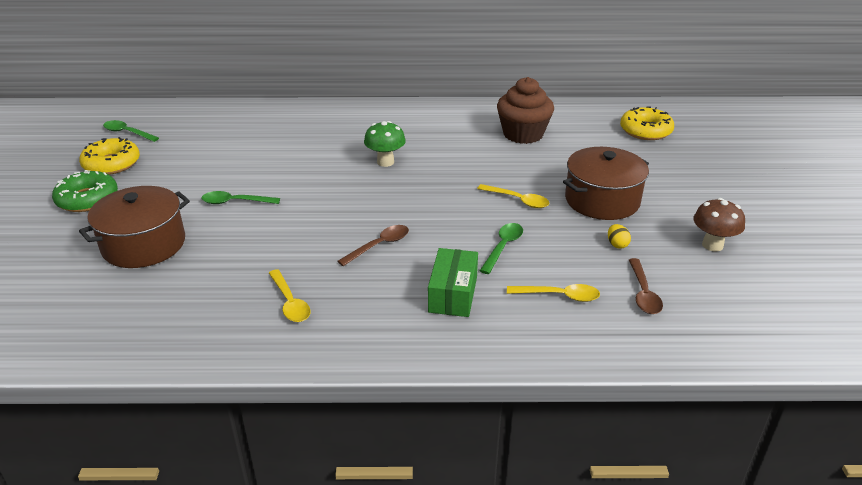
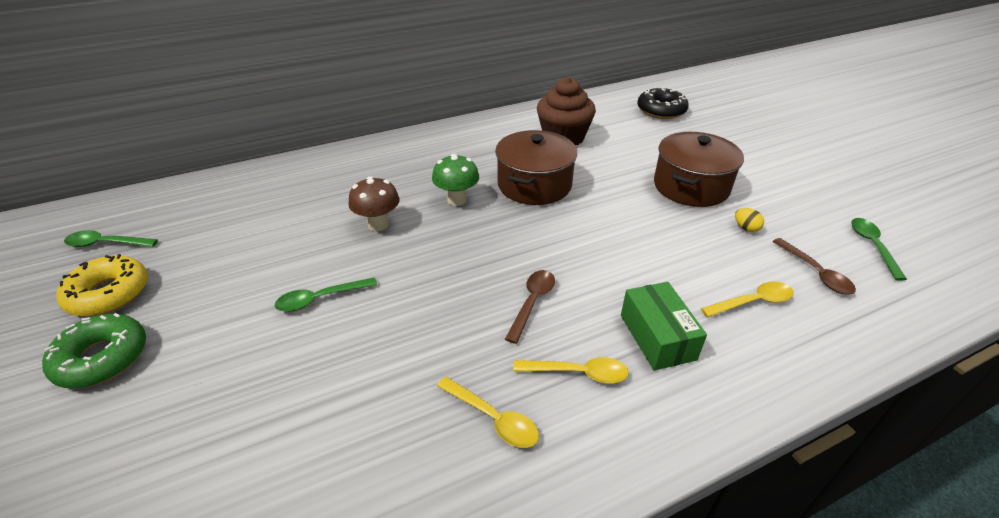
camera: 25 degrees left, 5 degrees up
brown pot [79,186,190,268] -> brown pot moved to [495,130,577,205]
yellow spoon [477,184,549,208] -> yellow spoon moved to [513,357,629,383]
green spoon [480,223,523,274] -> green spoon moved to [851,218,907,281]
yellow donut [620,107,674,140] -> black donut [637,87,689,119]
brown mushroom [693,198,745,252] -> brown mushroom moved to [348,176,400,231]

